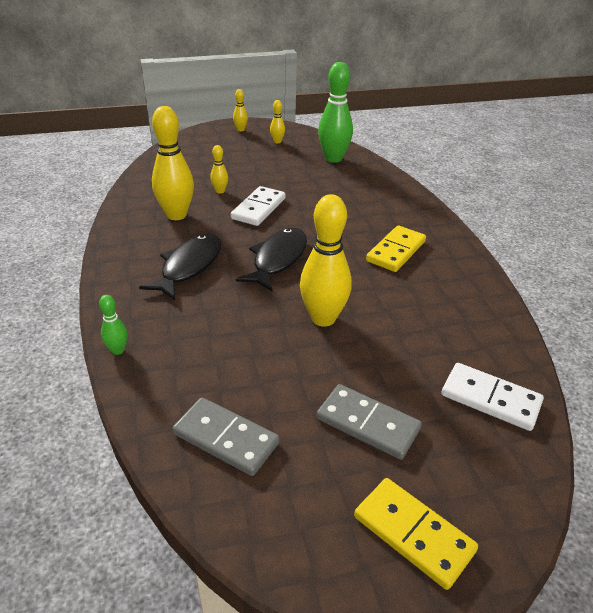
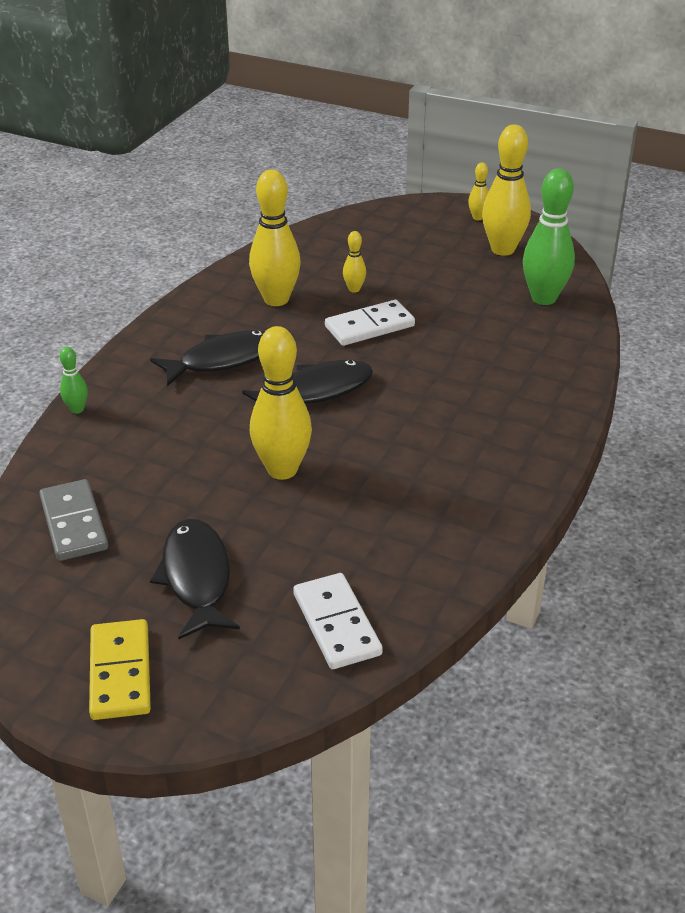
camera: 40 degrees right, 0 degrees up
yellow bowling pin [270,100,285,143] -> yellow bowling pin [482,125,531,256], size x2.13
grey domino [317,384,422,460] -> black fish [150,519,240,640]
yellow domino [366,226,426,272] -> none

